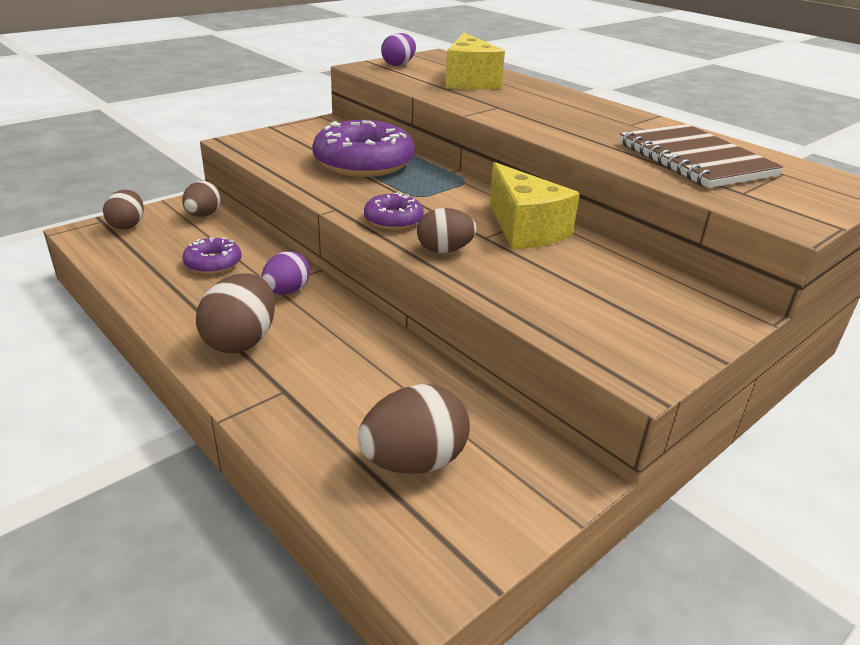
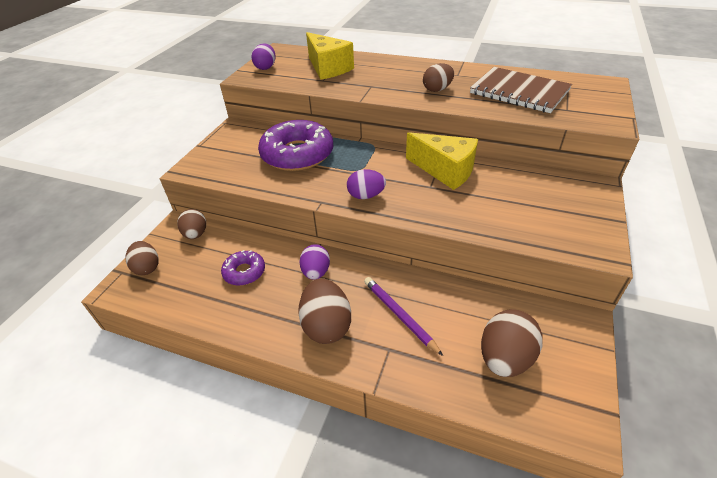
camera: 25 degrees left, 10 degrees up
purple donut [364,192,424,230] -> purple egg [347,169,386,199]
brown egg [417,208,477,253] -> brown egg moved to [423,63,454,92]
none -> purple pencil [364,277,443,356]

